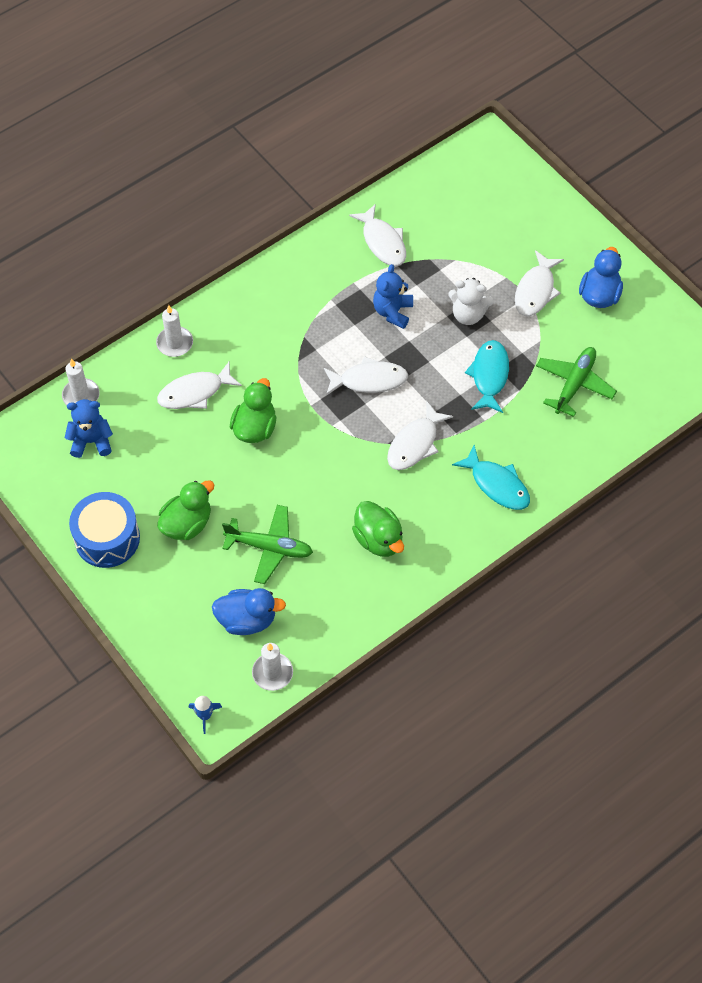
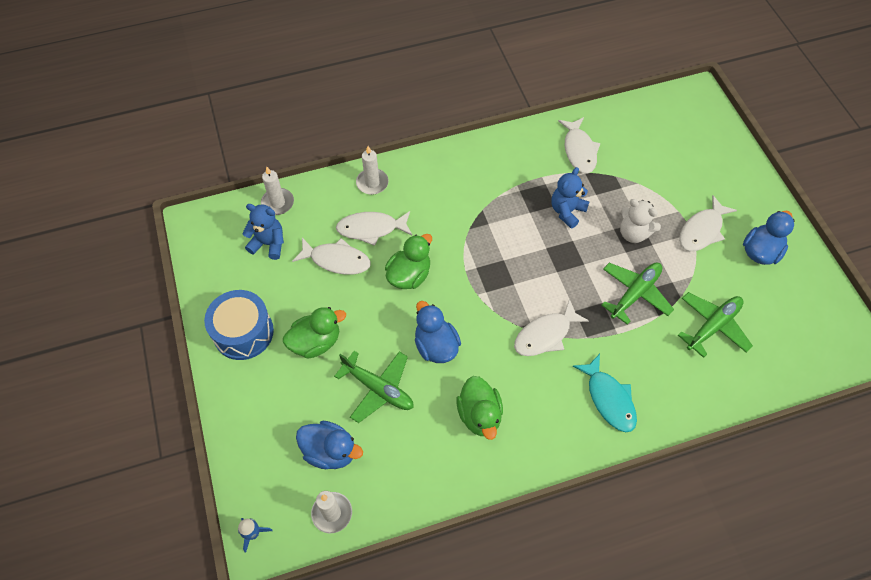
camera: 20 degrees right, 0 degrees up
white fish [324,356,408,395] -> white fish moved to [292,238,370,275]
turquoise fish [465,340,509,413] -> green plane [601,262,674,325]
none -> blue duck [415,301,461,363]

